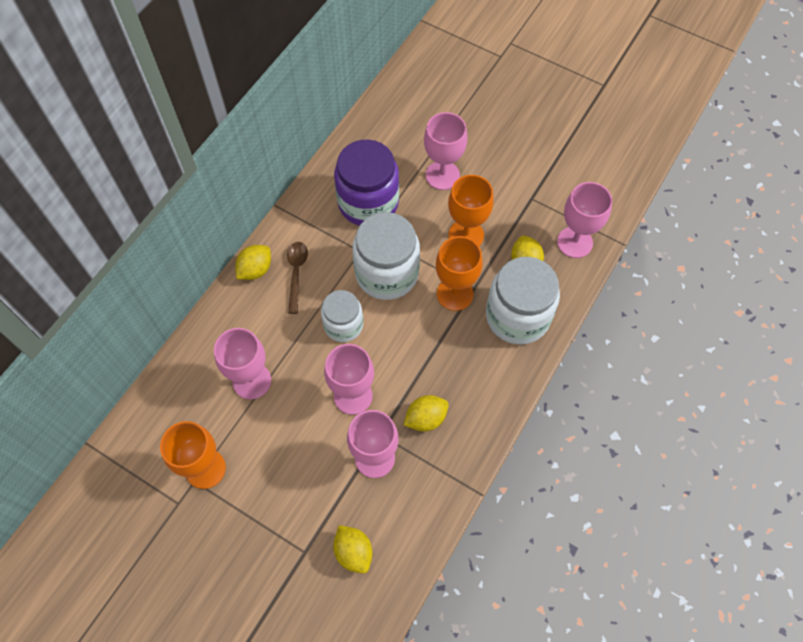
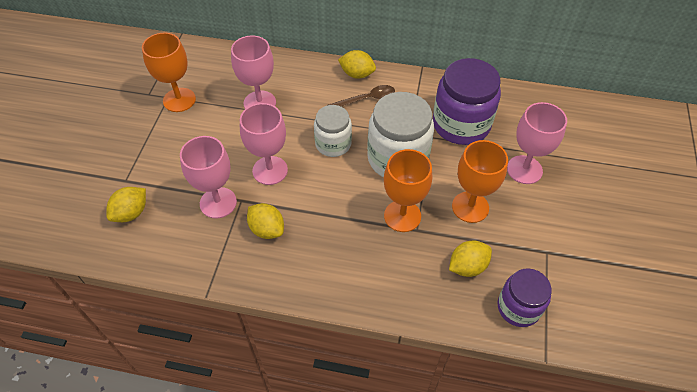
camera: 70 degrees right, 10 degrees down
white jar [486,257,560,344] -> none
pink goblet [557,182,612,258] -> purple jar [498,268,552,327]

